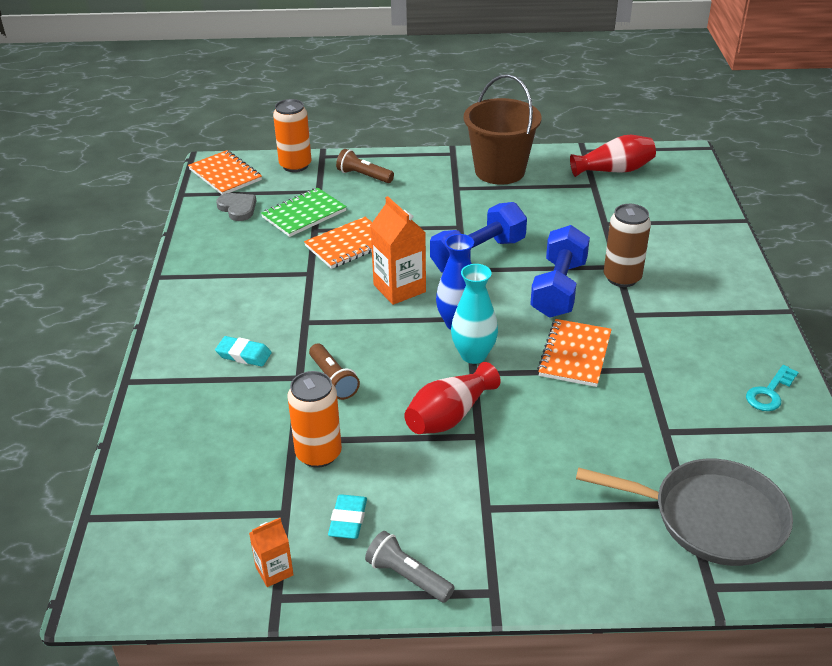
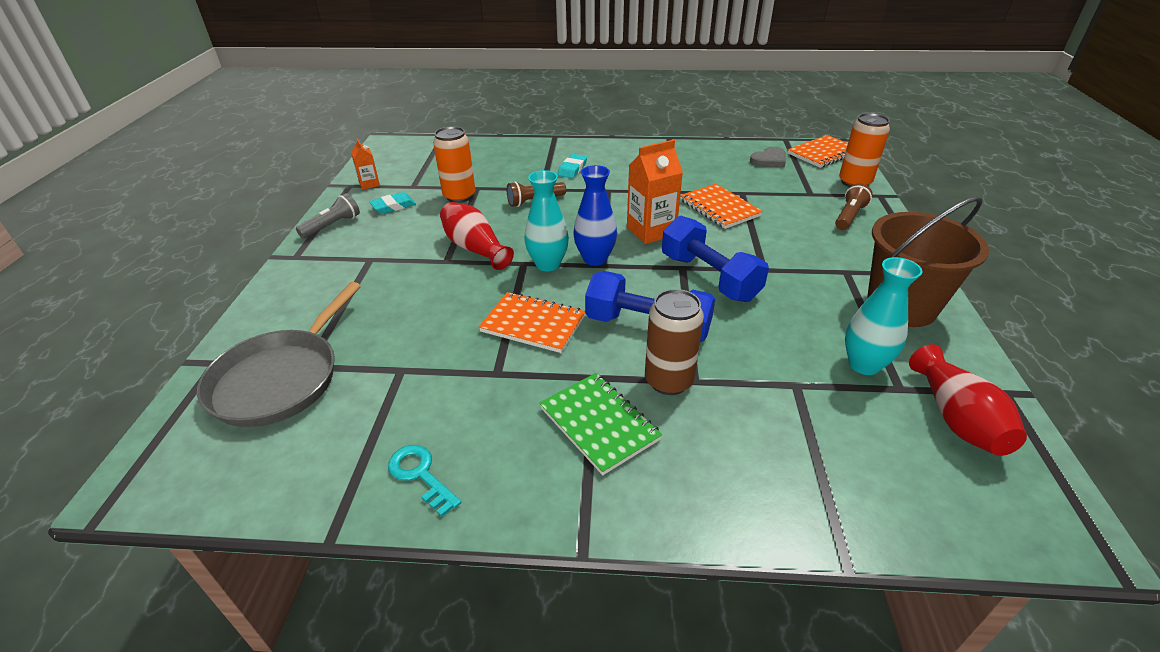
camera: 95 degrees right, 0 degrees up
green notebook [261,188,347,237] -> green notebook moved to [539,373,662,475]
turquoise eraser [328,494,367,539] -> turquoise eraser turned 45 degrees counterclockwise [369,192,416,214]
none -> turquoise vase [845,257,922,375]

